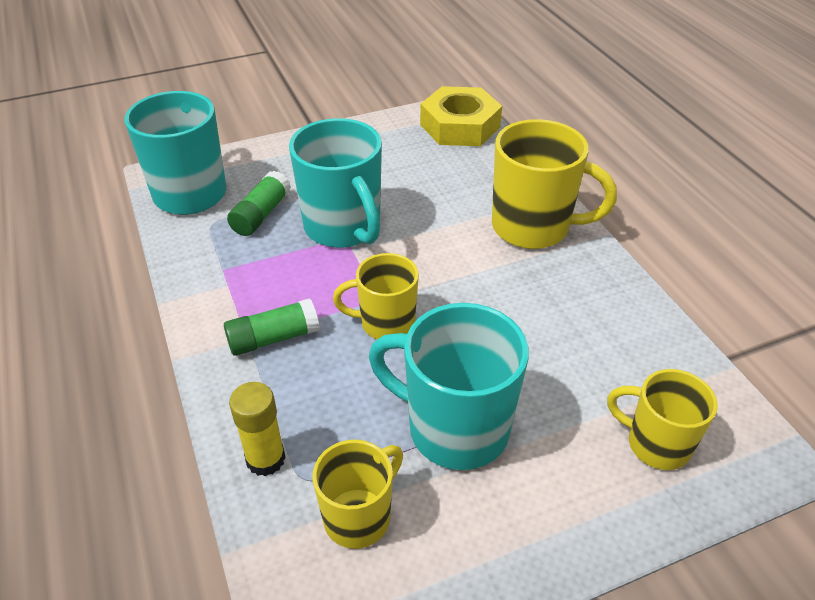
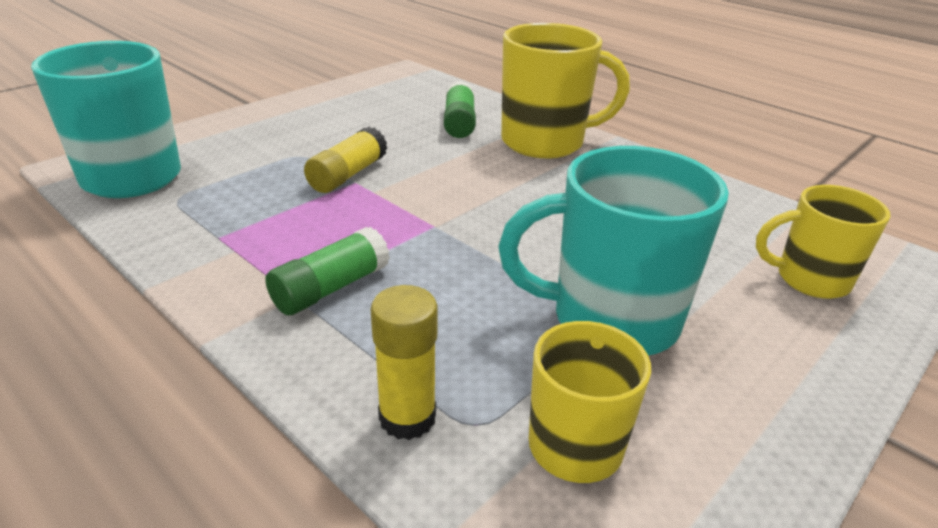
camera: 25 degrees left, 10 degrees down
green glue stick [227,171,291,236] -> green glue stick moved to [444,81,476,138]
turquoise mug [289,118,382,248] -> yellow glue stick [304,127,388,193]
yellow mug [333,253,419,339] -> none
yellow nut [420,86,502,146] -> none

